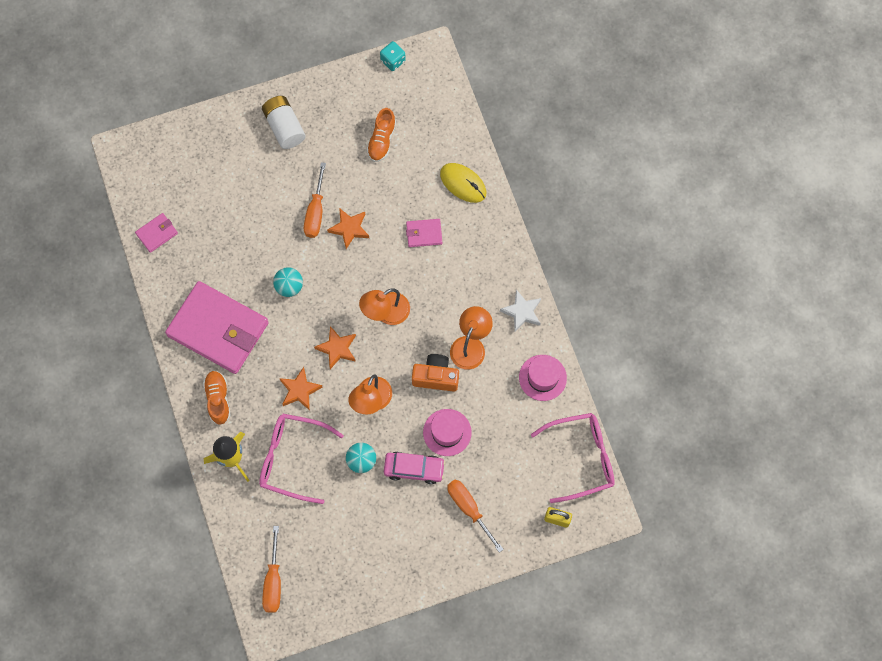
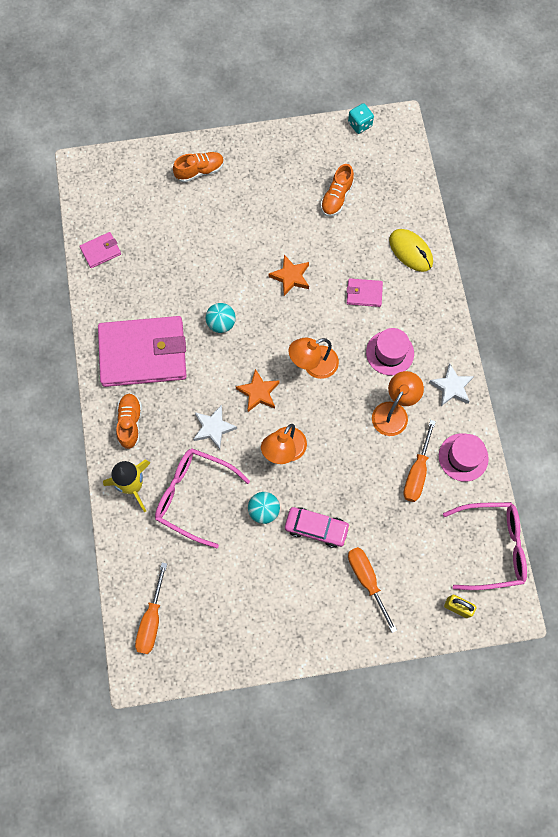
camera: 10 degrees right, 0 degrees up
pink wallet [165,281,269,374] -> pink wallet turned 45 degrees counterclockwise [98,316,187,387]
white battery [262,96,306,149] -> none
orange star [279,367,322,410] -> white star [193,405,237,449]
orange screwdriver [304,162,326,238] -> orange screwdriver moved to [403,420,436,502]
orange camera [412,354,459,392] -> none
pink hat [423,409,472,456] -> pink hat moved to [366,328,414,375]
none -> orange shoe [173,152,224,183]

